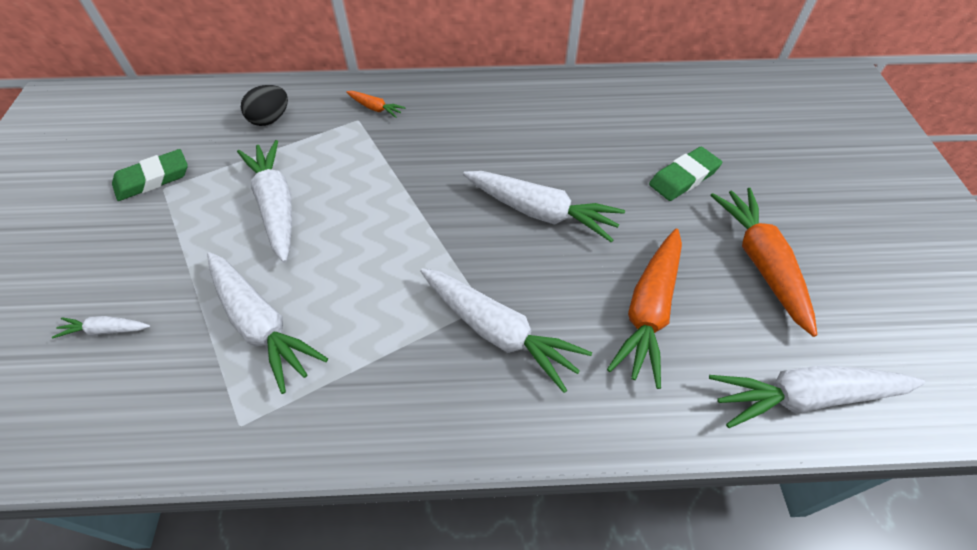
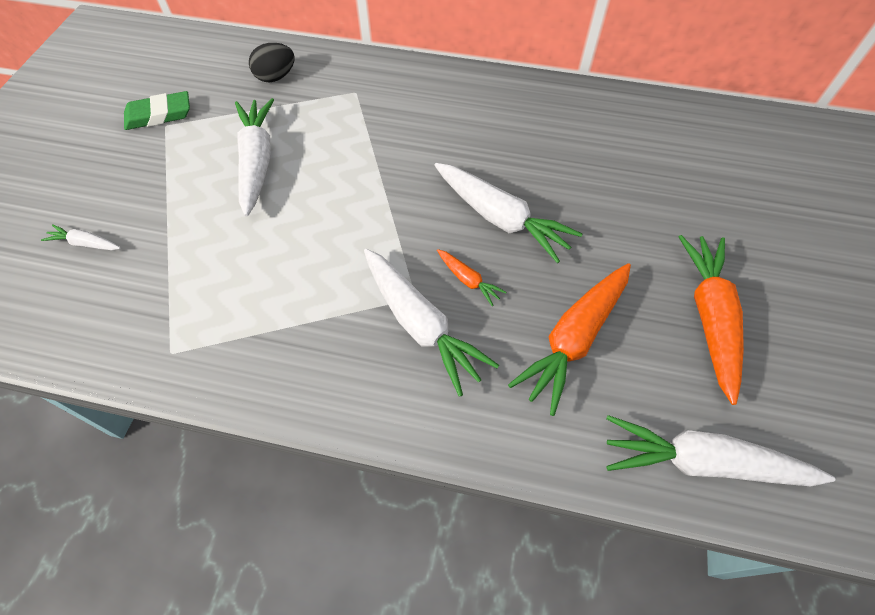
camera: 15 degrees right, 5 degrees up
white carrot [207,252,328,394] -> none
orange carrot [346,91,405,118] -> orange carrot moved to [437,249,507,306]
green eraser [649,147,722,201] -> none

